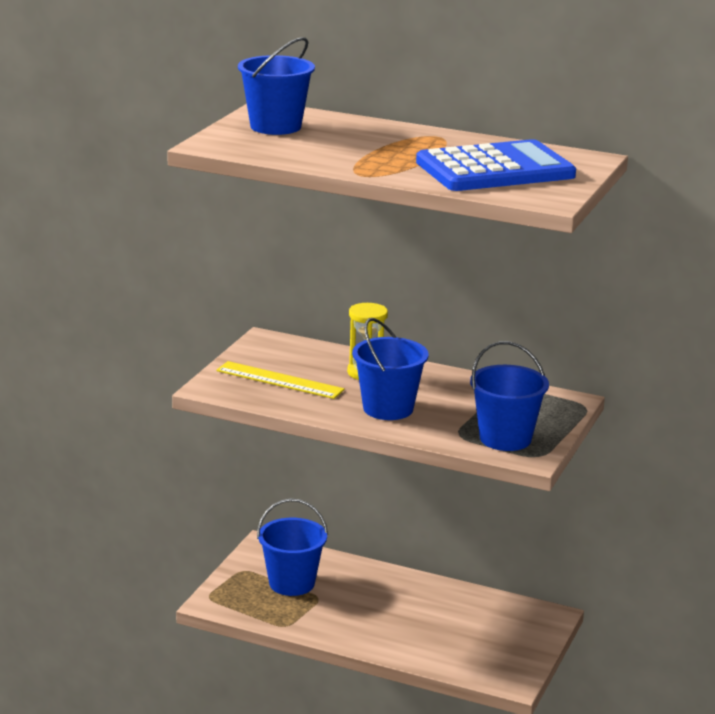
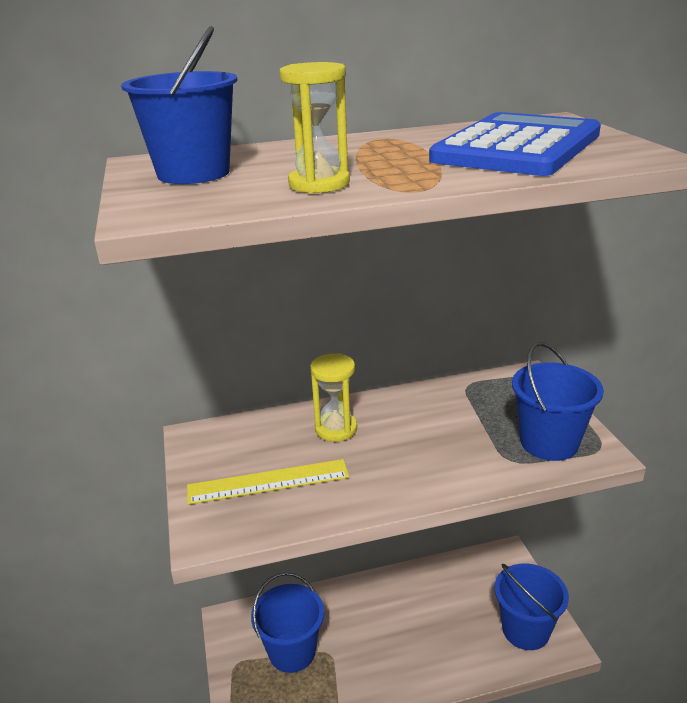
camera: 35 degrees left, 5 degrees up
blue bucket [352,318,429,420] -> blue bucket moved to [495,564,569,650]
none -> yellow hourglass [280,62,350,194]

